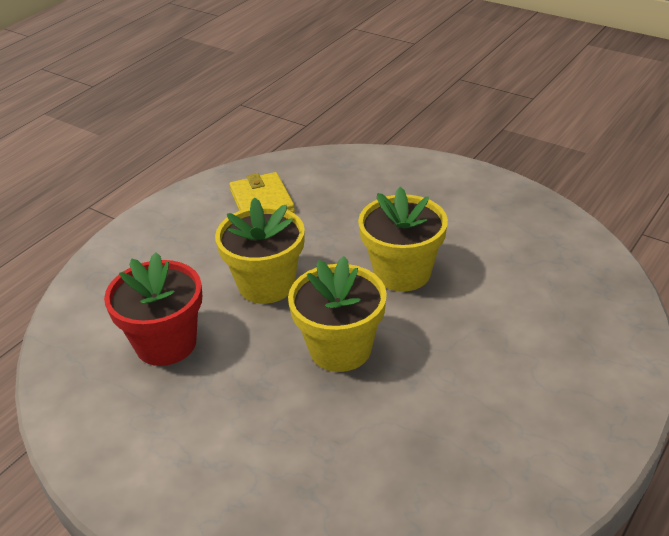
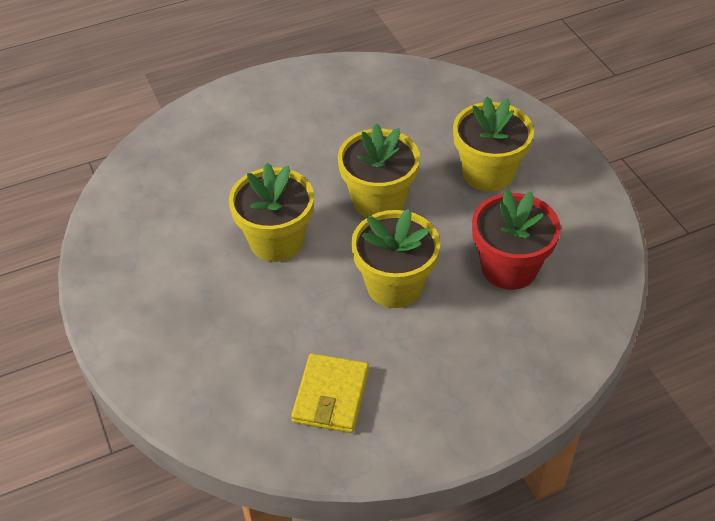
camera: 150 degrees left, 10 degrees up
none -> yellow flower pot [453,97,534,192]

